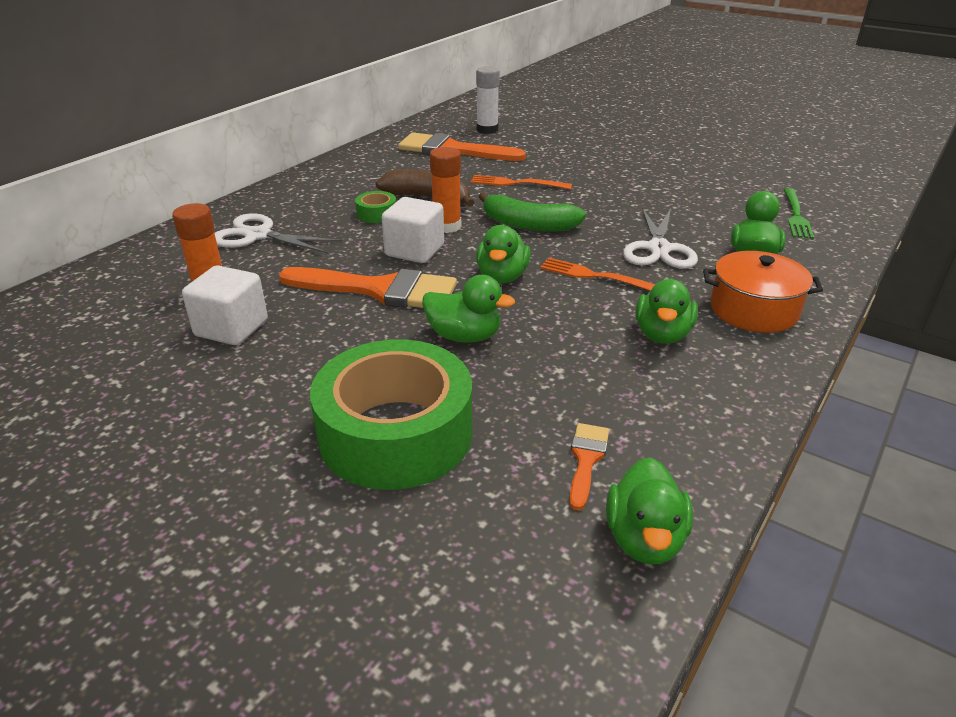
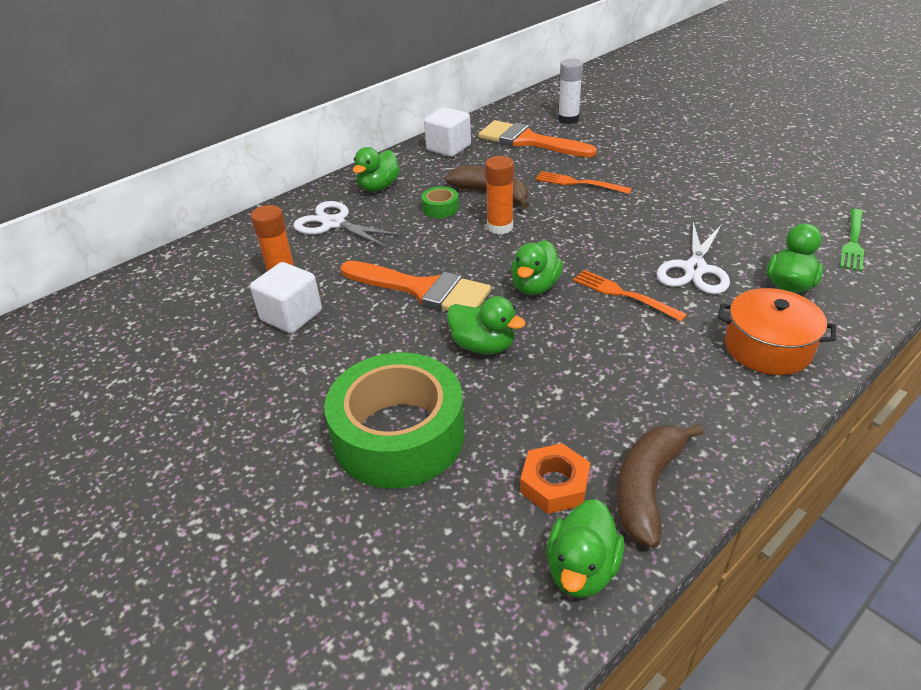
camera: 15 degrees right, 5 degrees up
white cube [381,197,444,263] -> white cube moved to [424,107,471,157]
green banana [478,192,586,232] -> none
orange brush [569,423,609,511] -> orange nut [520,443,590,514]
green duck [636,278,698,344] -> green duck moved to [353,147,400,191]
none -> brown banana [616,424,704,548]

